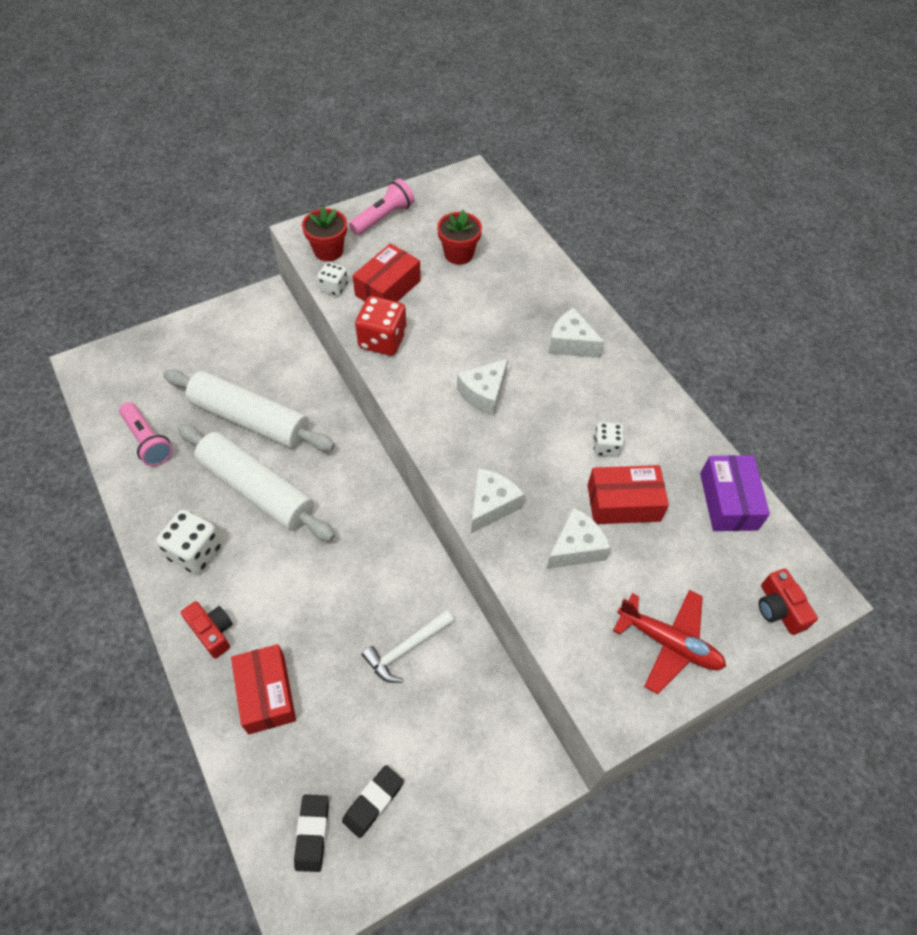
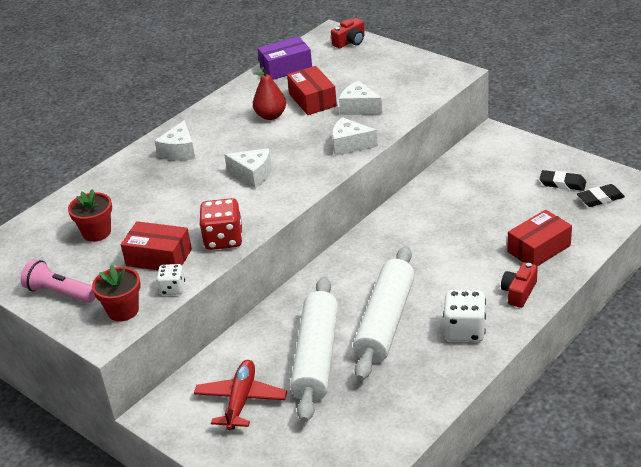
camera: 105 degrees left, 20 degrees down
pink flashlight [119,402,173,466] -> none
white hammer [362,610,454,683] -> none
white dice [594,422,624,457] -> red pear [252,67,286,120]
red plane [613,590,726,694] -> red plane moved to [194,360,287,430]

